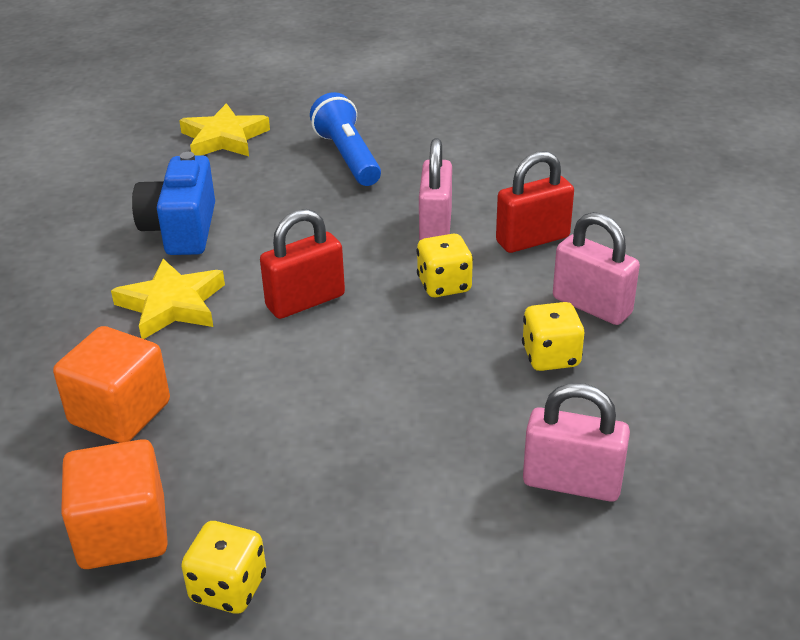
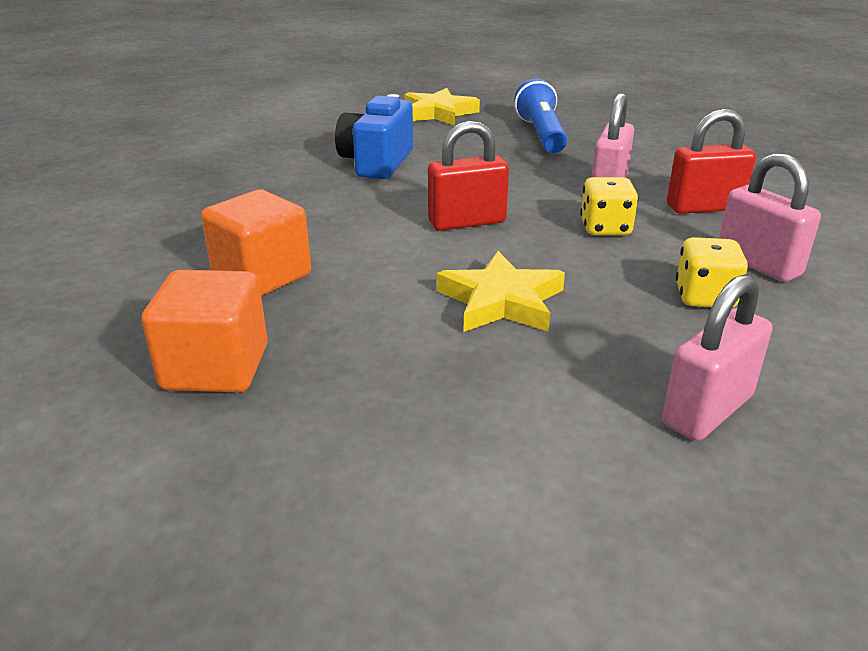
camera: 15 degrees right, 5 degrees down
yellow star [111,259,225,339] -> yellow star moved to [437,251,565,332]
yellow dice [181,521,266,614] -> none
pink padlock [523,383,630,502] -> pink padlock turned 75 degrees counterclockwise [662,274,773,441]

